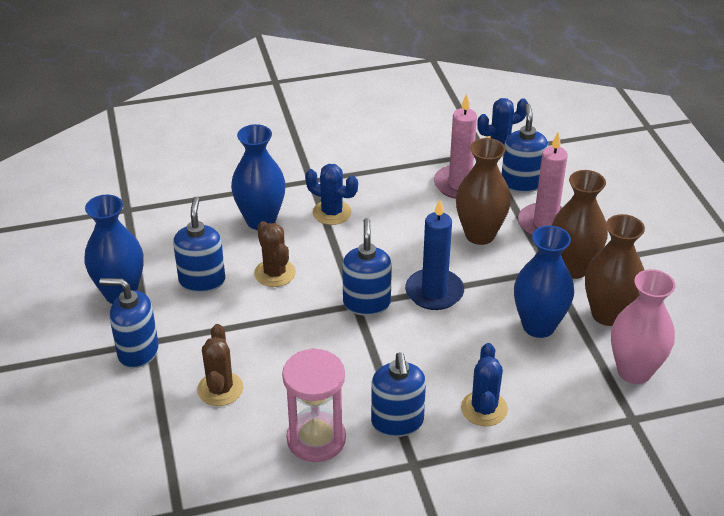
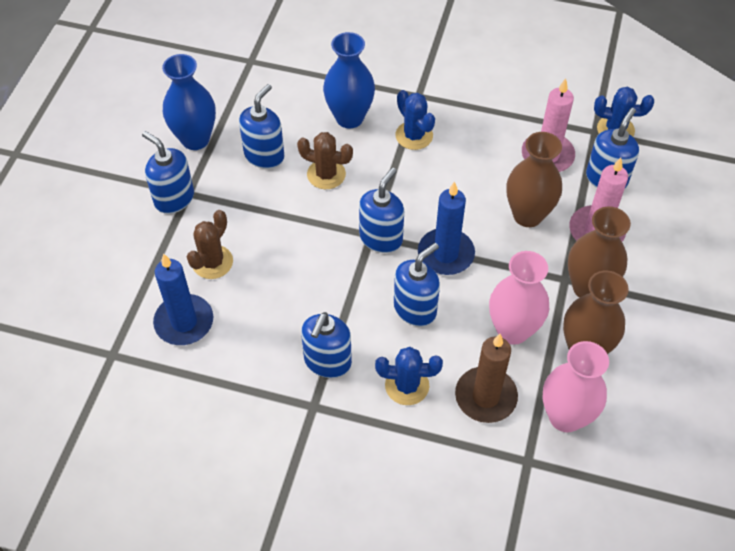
camera: 30 degrees right, 15 degrees up
brown cactus [254,221,296,287] -> brown cactus turned 75 degrees counterclockwise [297,132,353,189]
pink hourglass [282,348,346,462] -> none
blue cactus [461,343,508,426] -> blue cactus turned 60 degrees clockwise [375,347,443,405]
blue vase [514,226,574,338] -> pink vase [489,251,549,345]
none -> blue candle [153,253,213,345]
none -> blue soap dispenser [394,243,440,326]
none -> brown candle [455,334,518,423]

